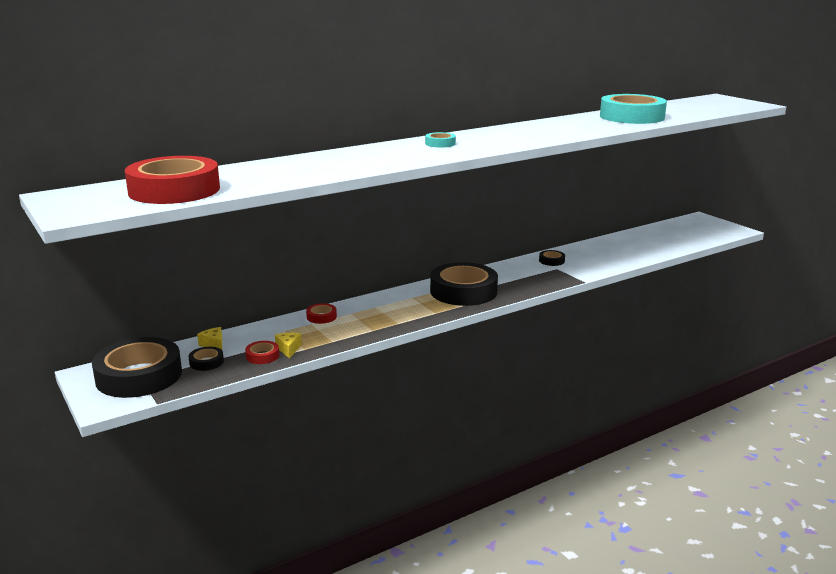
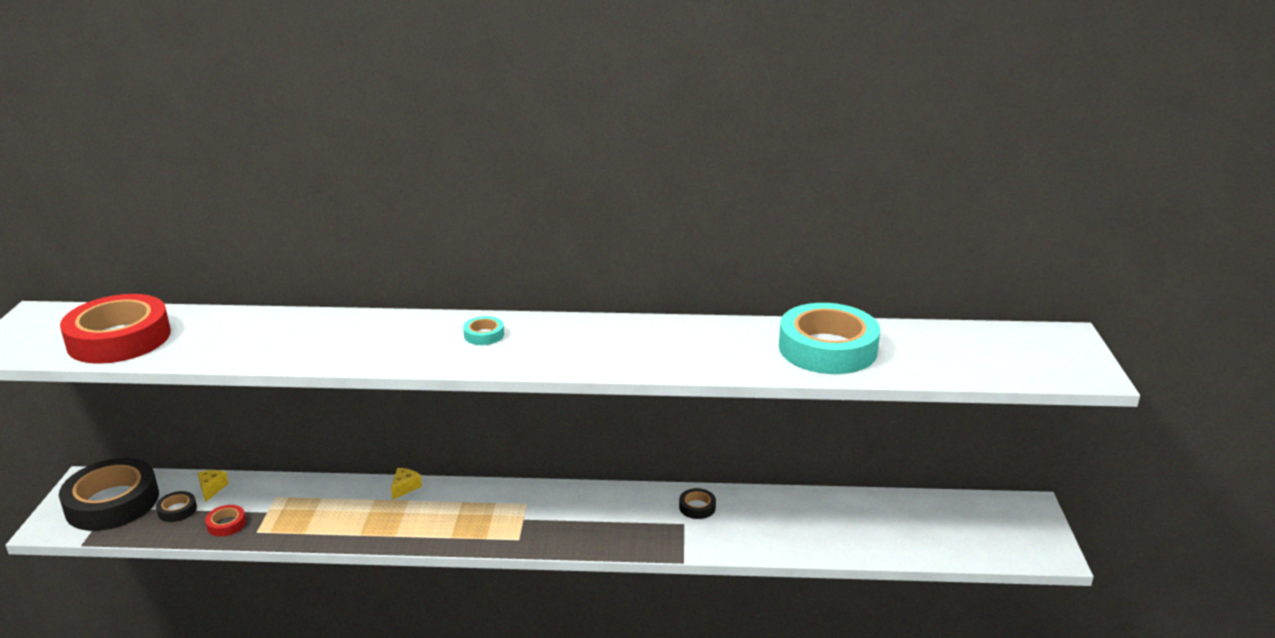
camera: 35 degrees right, 5 degrees up
yellow cheese [275,333,301,359] -> yellow cheese moved to [391,468,422,500]
red tape [306,303,337,324] -> none
black tape [430,262,498,306] -> none

